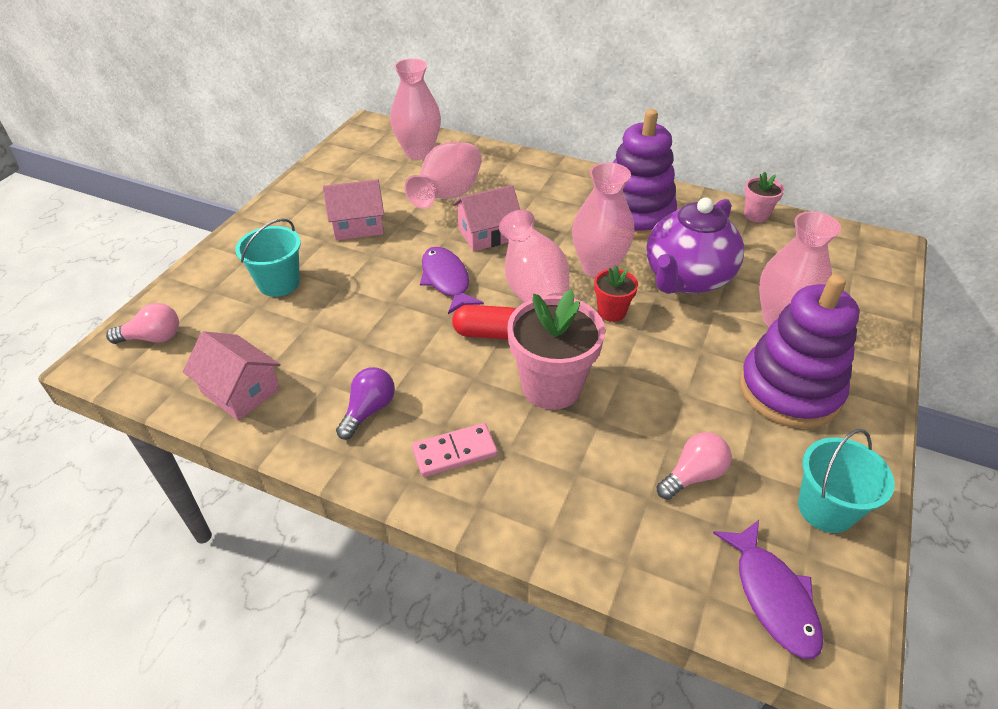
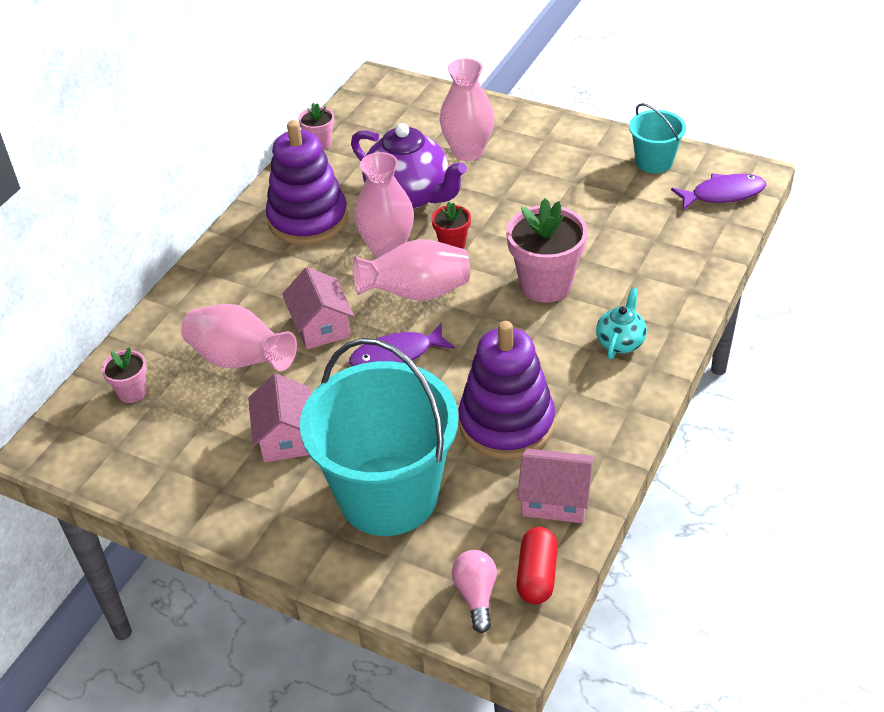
camera: 85 degrees left, 0 degrees up
pink house [183,331,280,421] -> pink house turned 60 degrees clockwise [517,448,594,523]
turquoise bucket [235,219,301,297] -> turquoise bucket [300,338,458,536], size x2.10
purple light bulb [336,367,395,440] -> none
pink vase [390,58,441,160] -> pink flower pot [101,348,147,403]
pink domino [412,423,498,477] -> turquoise teapot [596,287,647,359]
red capsule [452,305,516,340] -> red capsule moved to [516,527,558,604]
pink light bulb [657,432,732,500] -> none
purple stacking toy [739,274,860,429] -> purple stacking toy moved to [459,321,555,460]

